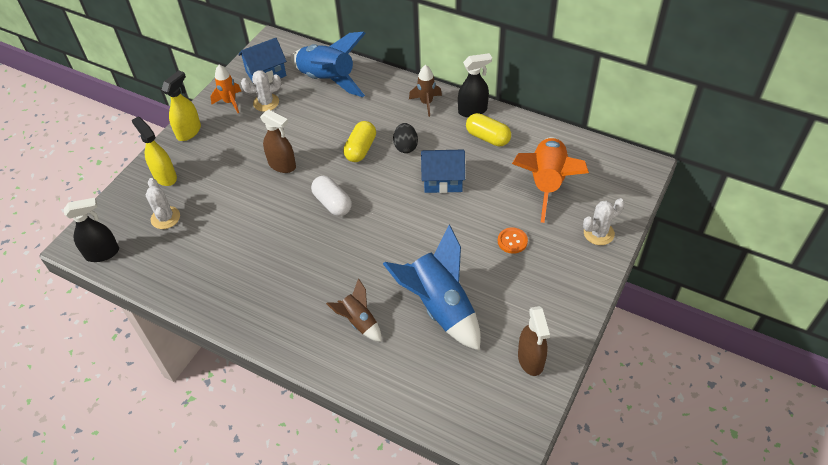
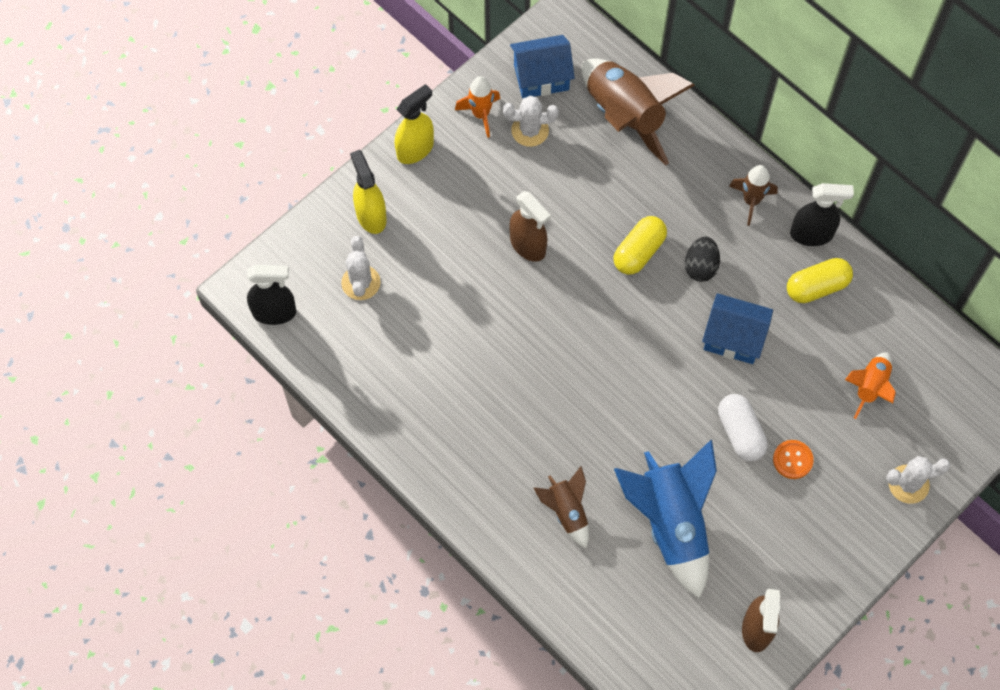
camera: 15 degrees right, 15 degrees up
blue rocket [291,32,366,97] -> brown rocket [581,58,695,166]
white capsule [311,176,352,216] -> white capsule moved to [718,394,768,461]
yellow capsule [466,113,511,146] -> yellow capsule turned 75 degrees counterclockwise [787,258,853,303]
orange rocket [512,137,589,223] -> orange rocket [845,352,896,419], size x0.53

